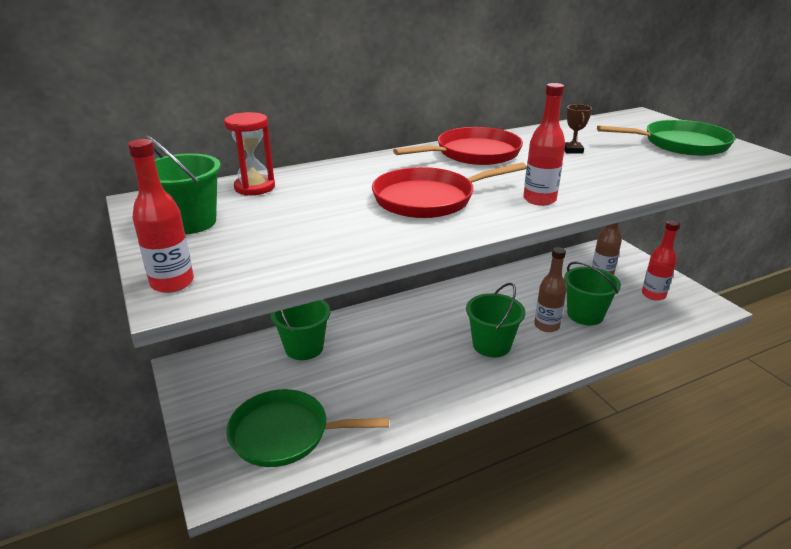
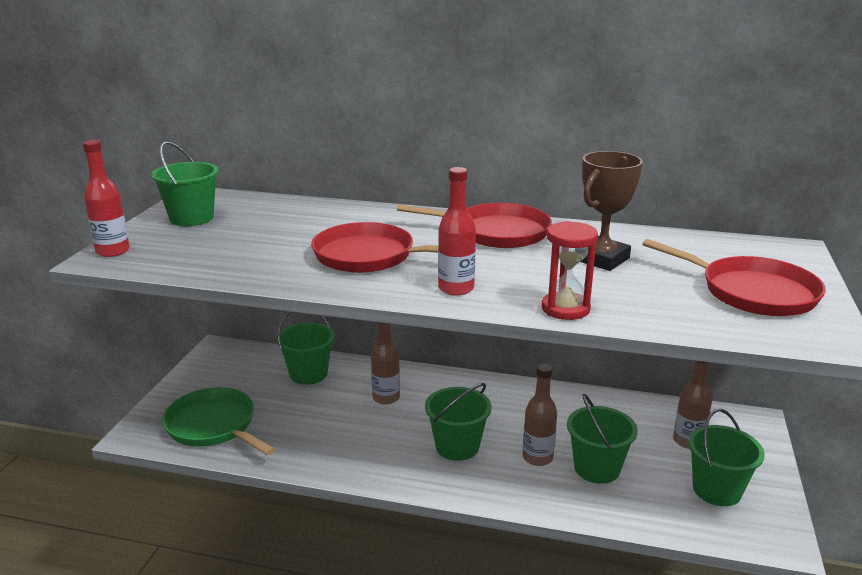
camera: 40 degrees right, 5 degrees down
red hourglass [224,112,275,196] -> red hourglass moved to [542,221,598,320]
brown trophy [564,104,592,154] -> brown trophy [580,151,643,271], size x1.95
green pan [597,120,736,156] -> red pan [643,239,826,316]
red bottle [642,221,679,301] -> green bucket [688,409,765,506]
none -> brown bottle [371,322,400,405]

